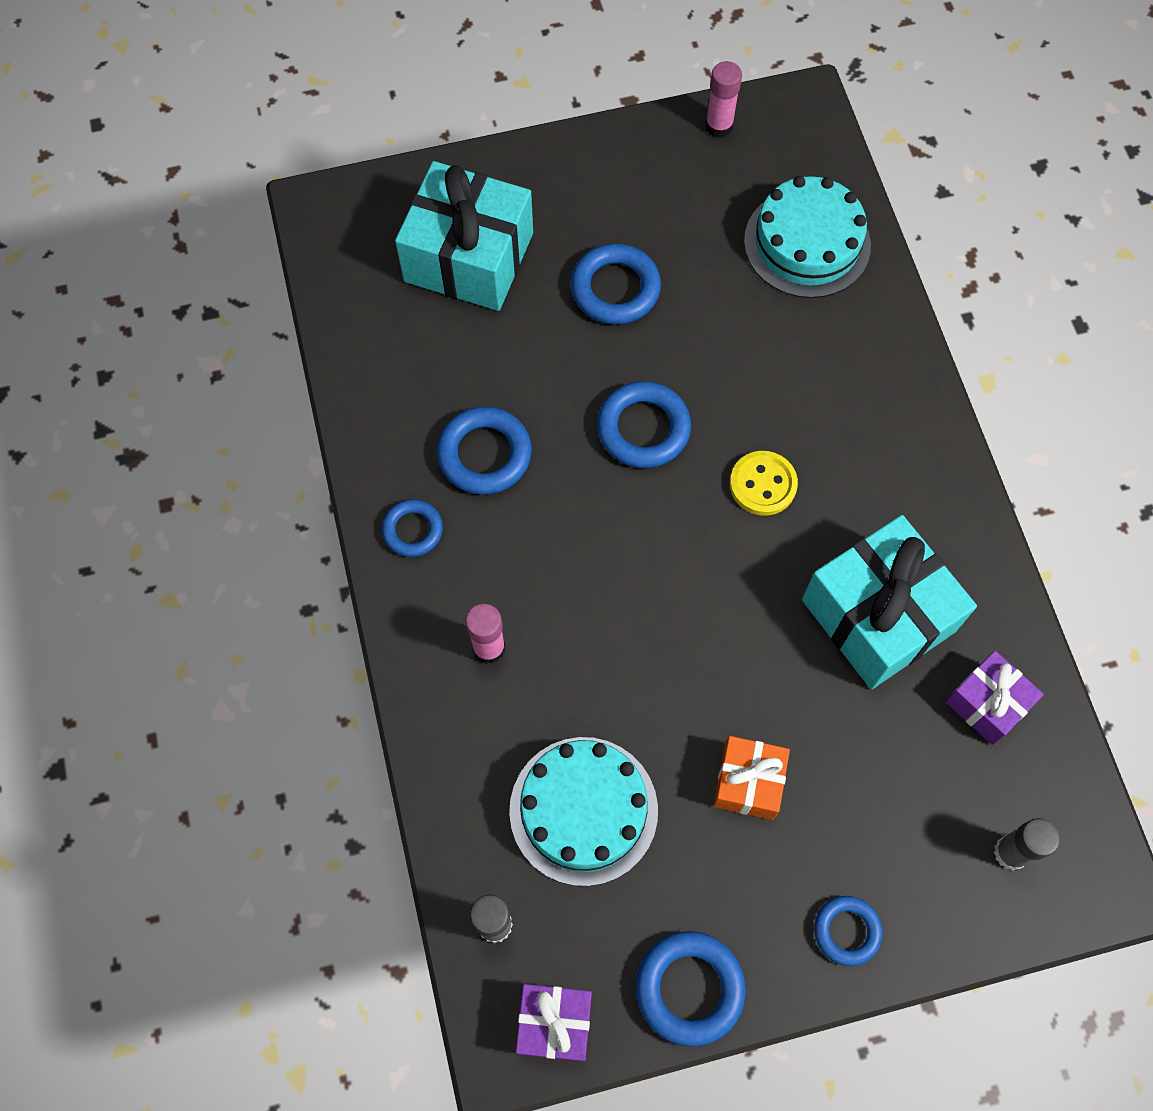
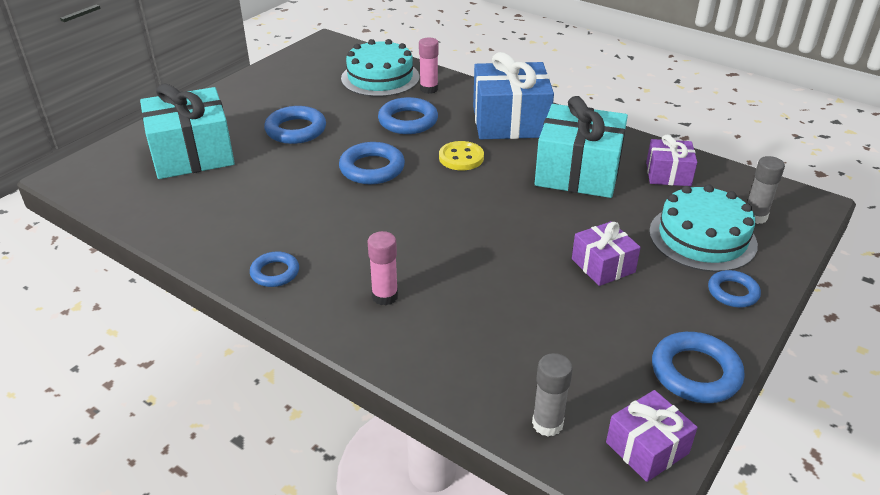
camera: 40 degrees left, 30 degrees down
blue ring [437,406,532,495] -> blue ring moved to [378,97,438,134]
turquoise cake [509,737,658,886] -> turquoise cake moved to [649,185,758,272]
pink glue stick [705,61,742,138] -> pink glue stick moved to [419,37,439,94]
orange gift [713,736,790,820] -> purple gift [572,221,641,286]
none -> blue gift [473,52,554,139]

